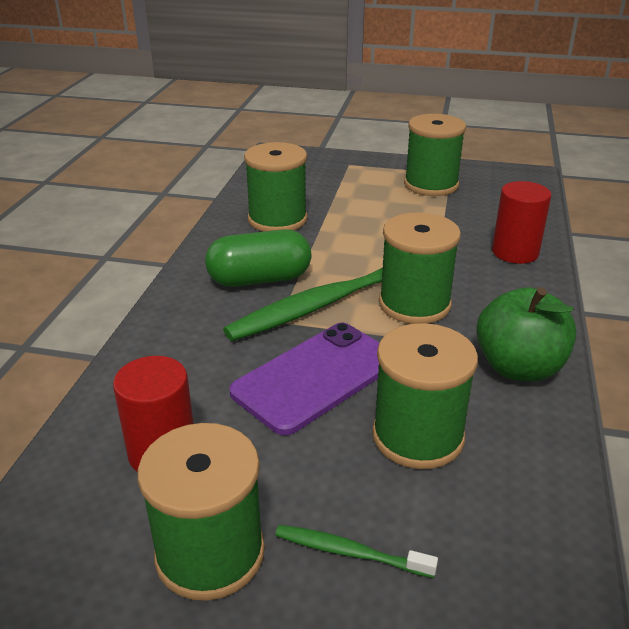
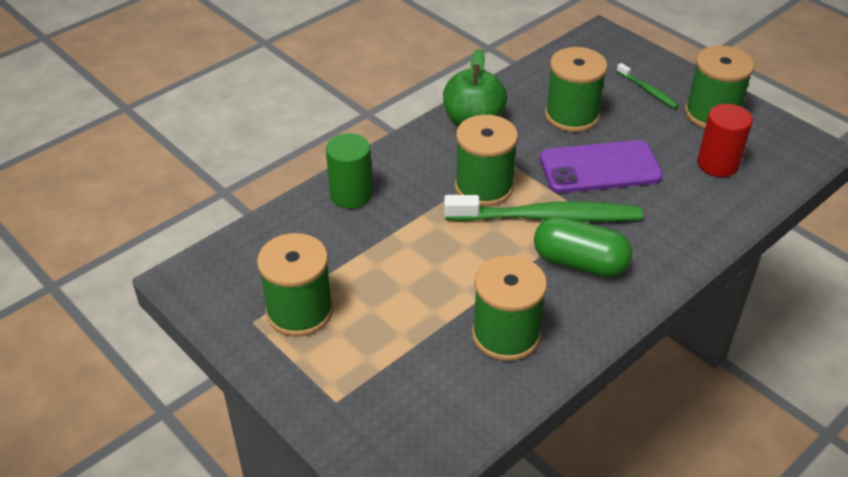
camera: 145 degrees left, 10 degrees up
red cylinder [492,181,551,264] -> green cylinder [326,133,373,209]

